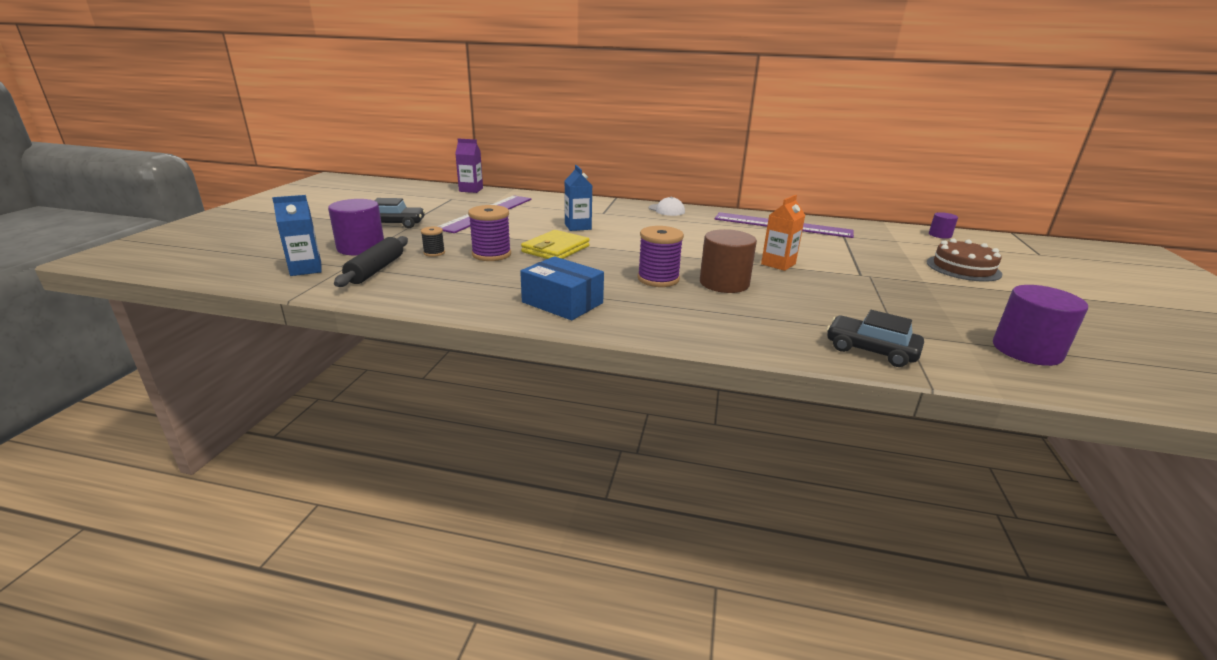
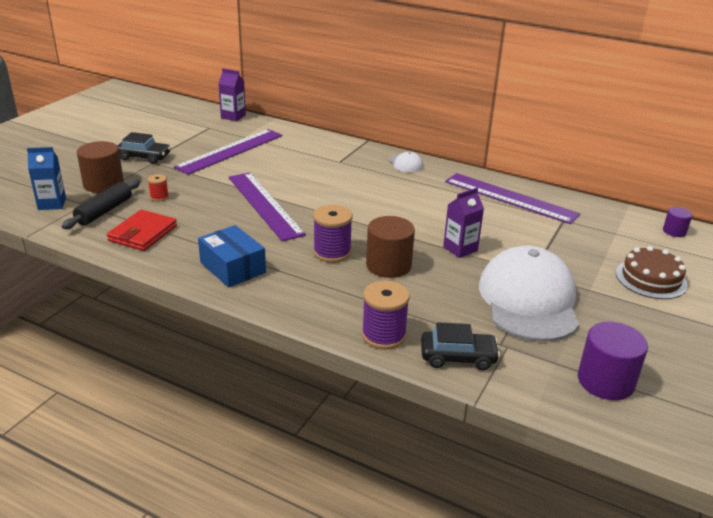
camera: 15 degrees right, 5 degrees up
purple cylinder [328,199,384,255] -> brown cylinder [77,141,124,193]
black spool [421,227,445,257] -> red spool [147,174,169,202]
purple spool [468,205,511,261] -> purple spool moved to [362,281,410,350]
yellow wallet [521,230,590,259] -> purple ruler [229,172,306,241]
blue carton [565,165,592,231] -> none
orange carton [761,195,805,271] -> purple carton [443,188,484,258]
black car [827,310,924,367] -> black car turned 135 degrees clockwise [421,322,500,370]
none -> red wallet [107,210,177,251]
none -> white cap [479,246,579,341]

